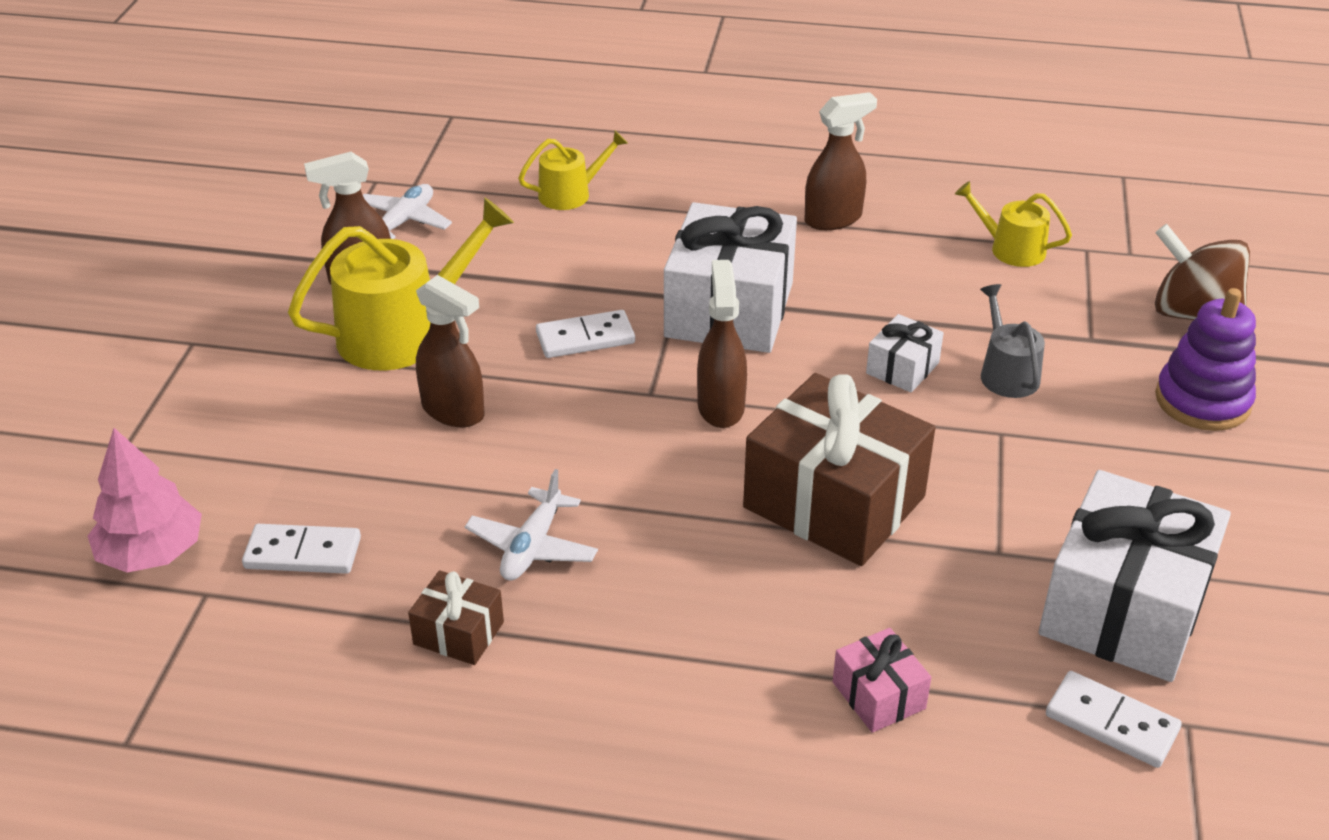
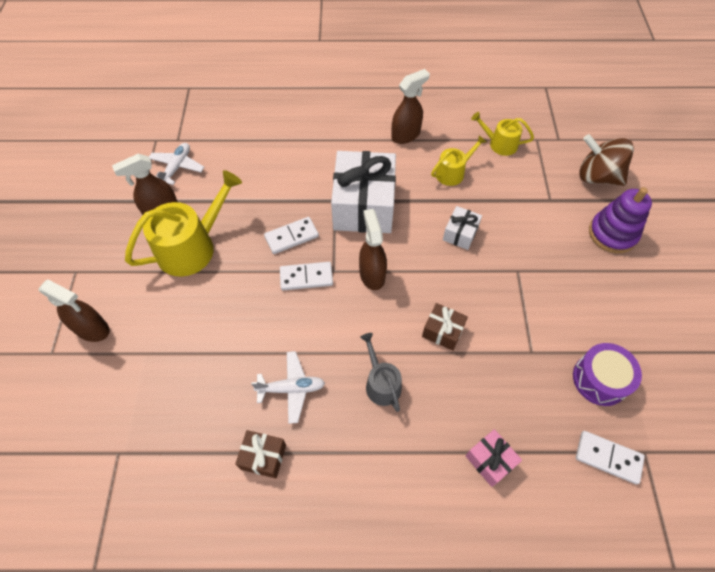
camera: 10 degrees left, 20 degrees up
pink tree [88,428,202,573] -> none
white domino [242,524,361,574] -> white domino moved to [280,262,333,291]
brown spray bottle [416,275,485,427] -> brown spray bottle moved to [38,280,110,342]
white plane [465,469,598,581] -> white plane turned 105 degrees counterclockwise [251,351,325,424]
yellow watering can [518,131,628,210] -> yellow watering can moved to [431,135,486,186]
brown gift [743,373,935,566] -> brown gift [422,303,468,351], size x0.46
grey watering can [980,284,1045,398] -> grey watering can moved to [360,333,402,412]
white gift [1039,470,1231,682] -> purple drum [573,343,642,406]

